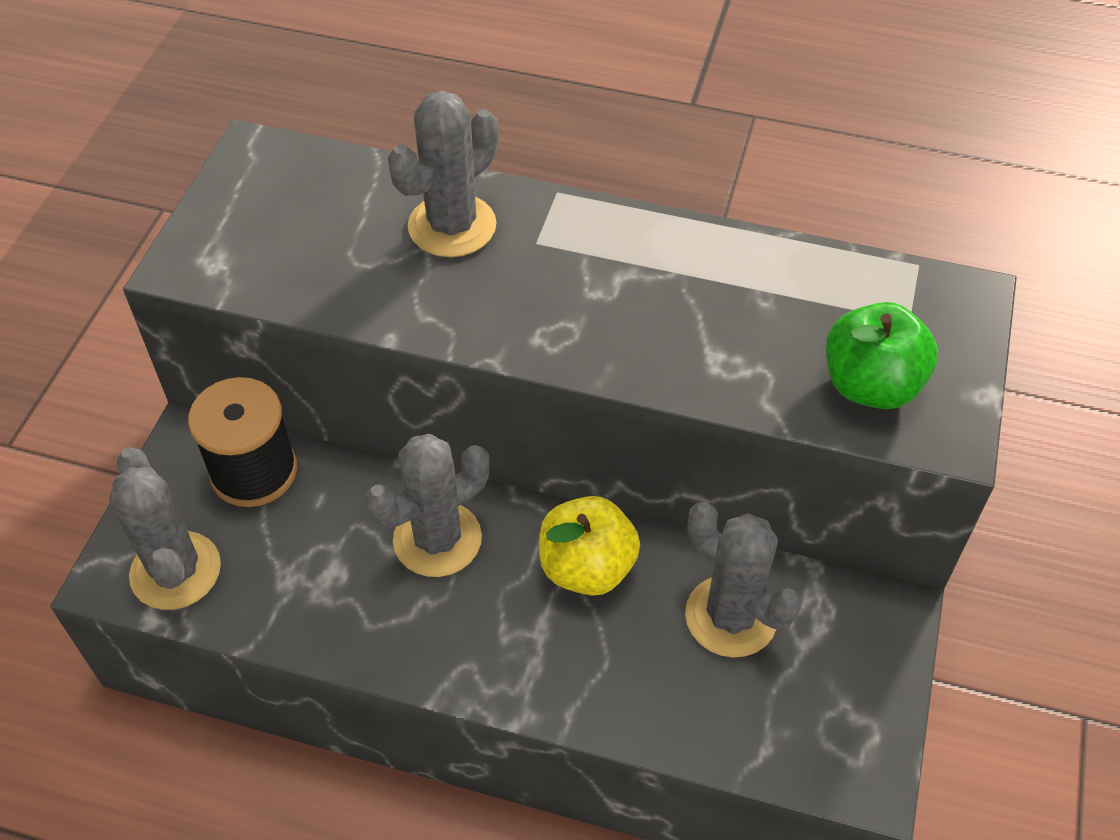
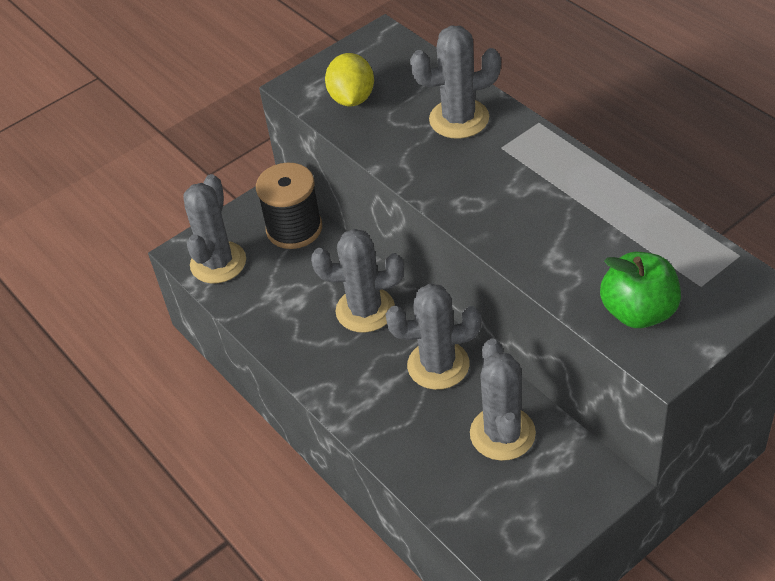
camera: 40 degrees right, 5 degrees down
yellow apple [539,496,640,596] -> grey cactus [386,284,482,390]
none -> yellow lemon [325,53,374,106]

